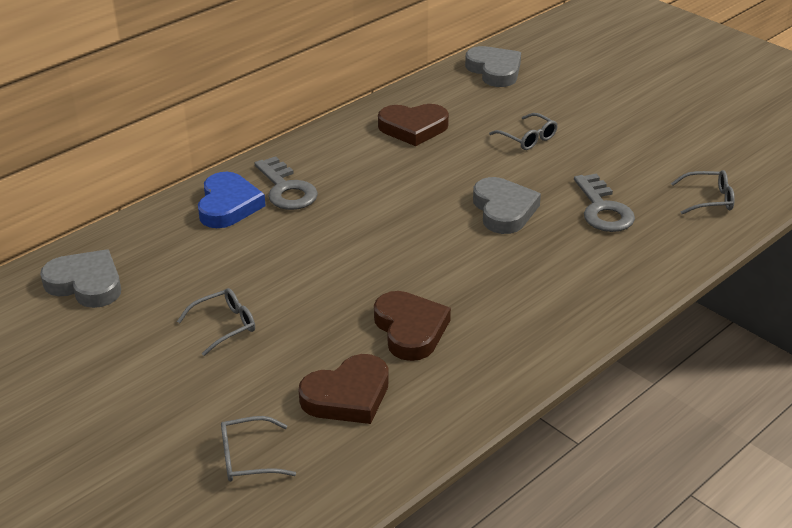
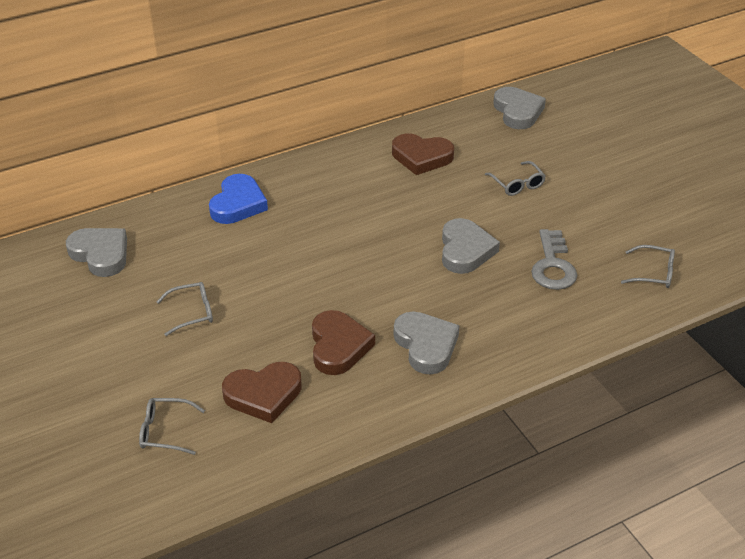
camera: 15 degrees right, 5 degrees up
grey key [255,156,318,210] -> none
none -> grey heart [394,312,460,374]

